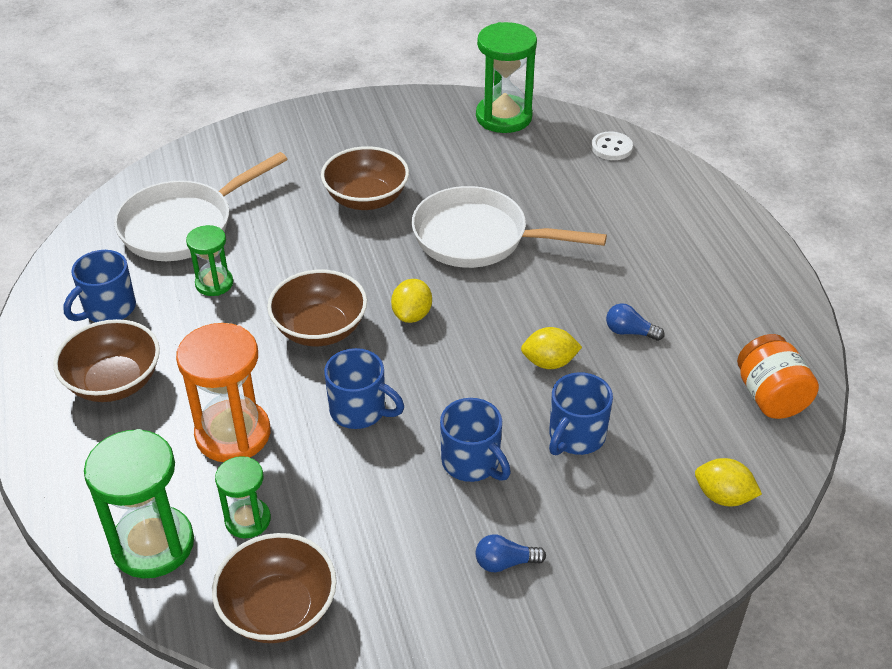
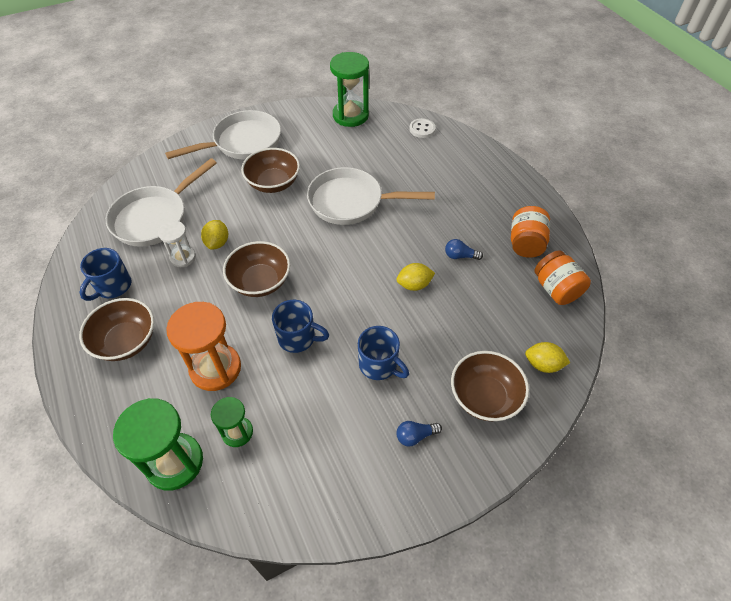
camera: 10 degrees left, 10 degrees up
green hourglass [186,225,233,296] -> white hourglass [158,221,196,267]
brown bowl [212,533,337,643] -> brown bowl moved to [451,351,529,421]
yellow lemon [391,279,432,323] -> yellow lemon moved to [201,220,228,250]
blue mug [549,372,613,455] -> none
none -> white pan [165,110,281,160]
none -> orange jar [511,206,550,258]

